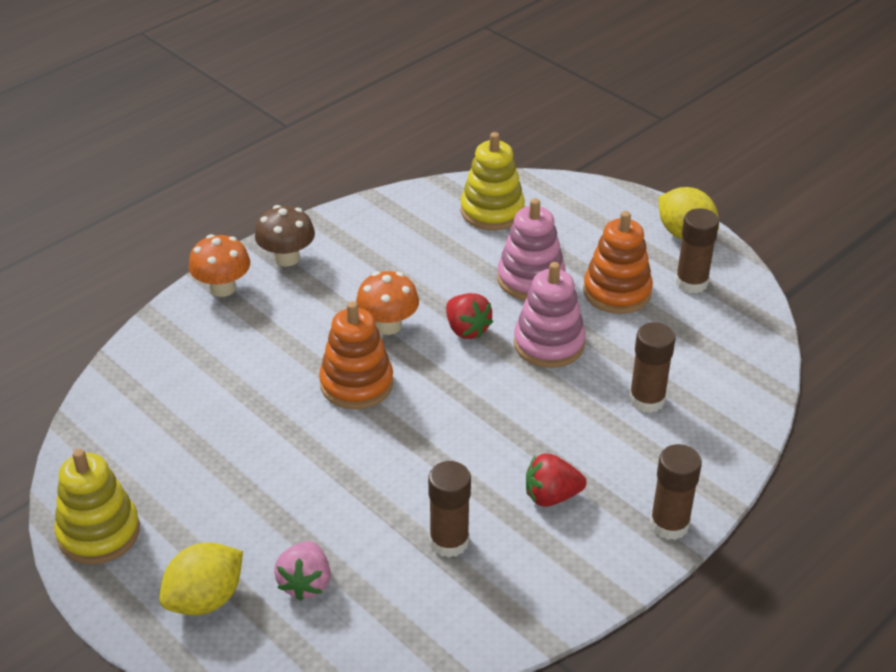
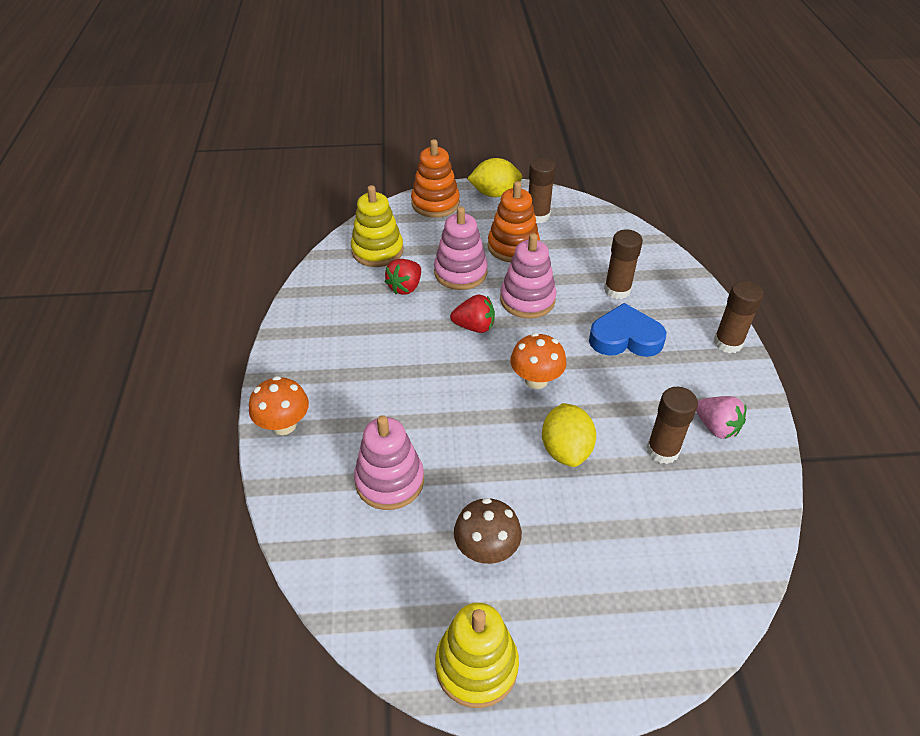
camera: 50 degrees left, 5 degrees up
yellow lemon [159,542,243,615] -> yellow lemon moved to [542,403,596,467]
brown mushroom [255,205,315,267] -> brown mushroom moved to [454,498,522,564]
pink strawberry [274,541,331,601] -> pink strawberry moved to [696,396,746,439]
orange stacking toy [319,301,394,410] -> orange stacking toy moved to [411,139,460,218]
orange mushroom [356,271,419,335] -> orange mushroom moved to [510,333,567,389]
red strawberry [526,453,586,507] -> red strawberry moved to [385,259,421,295]
none -> pink stacking toy [354,415,424,510]
none -> blue heart [589,303,666,357]

